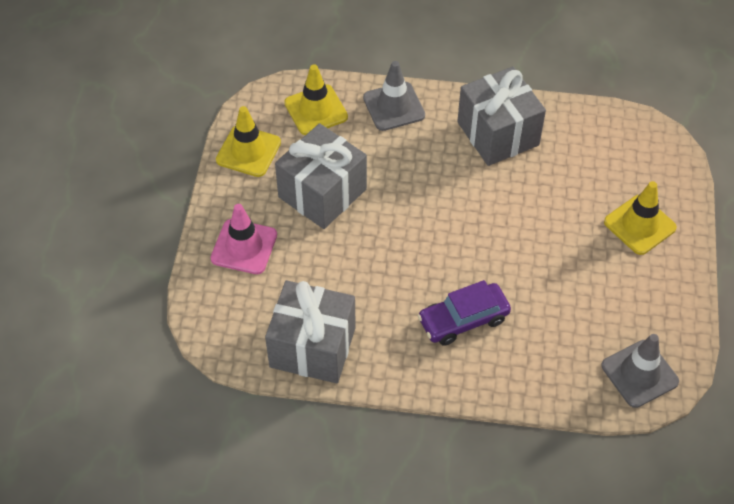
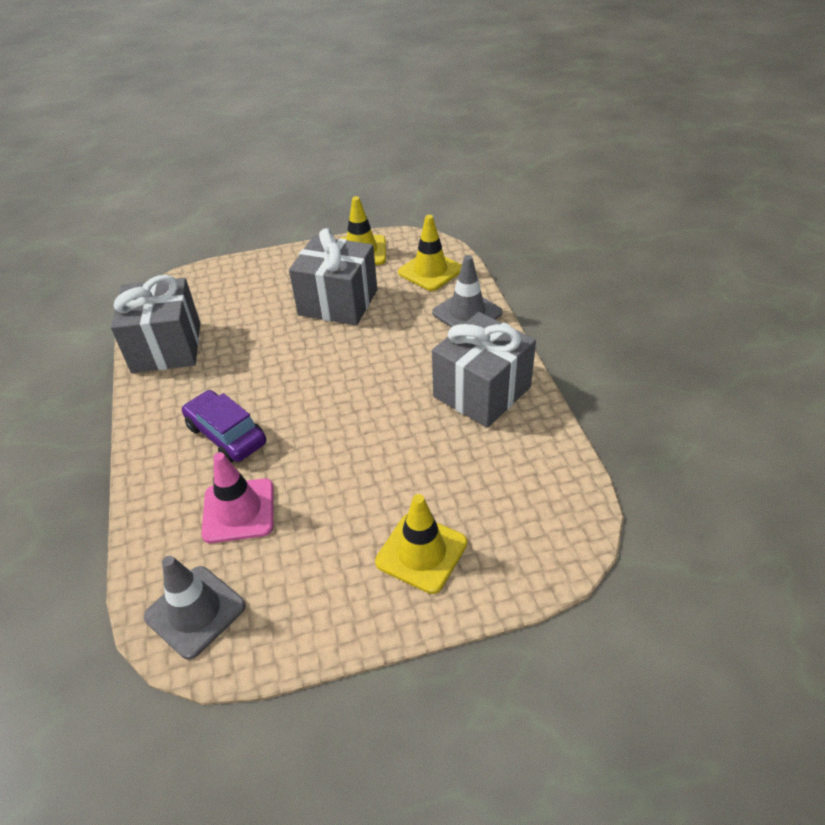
camera: 70 degrees right, 10 degrees down
pink traffic cone [211,204,277,274] -> pink traffic cone moved to [201,452,274,543]

